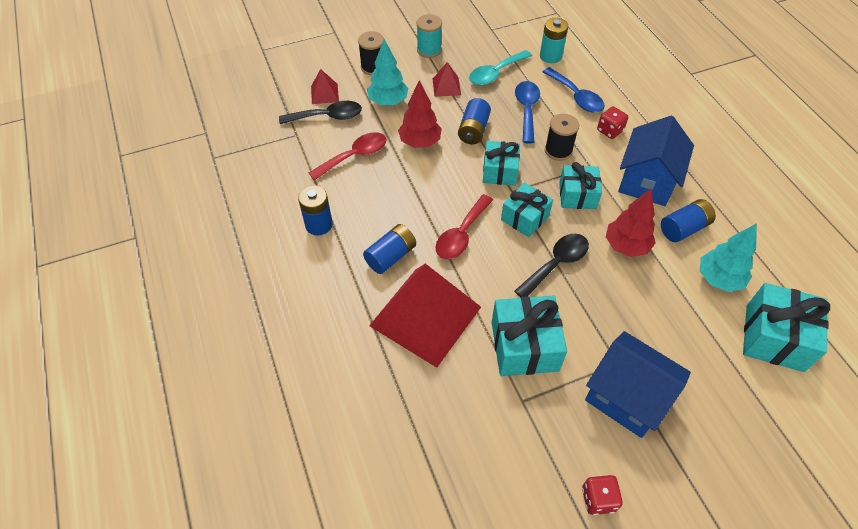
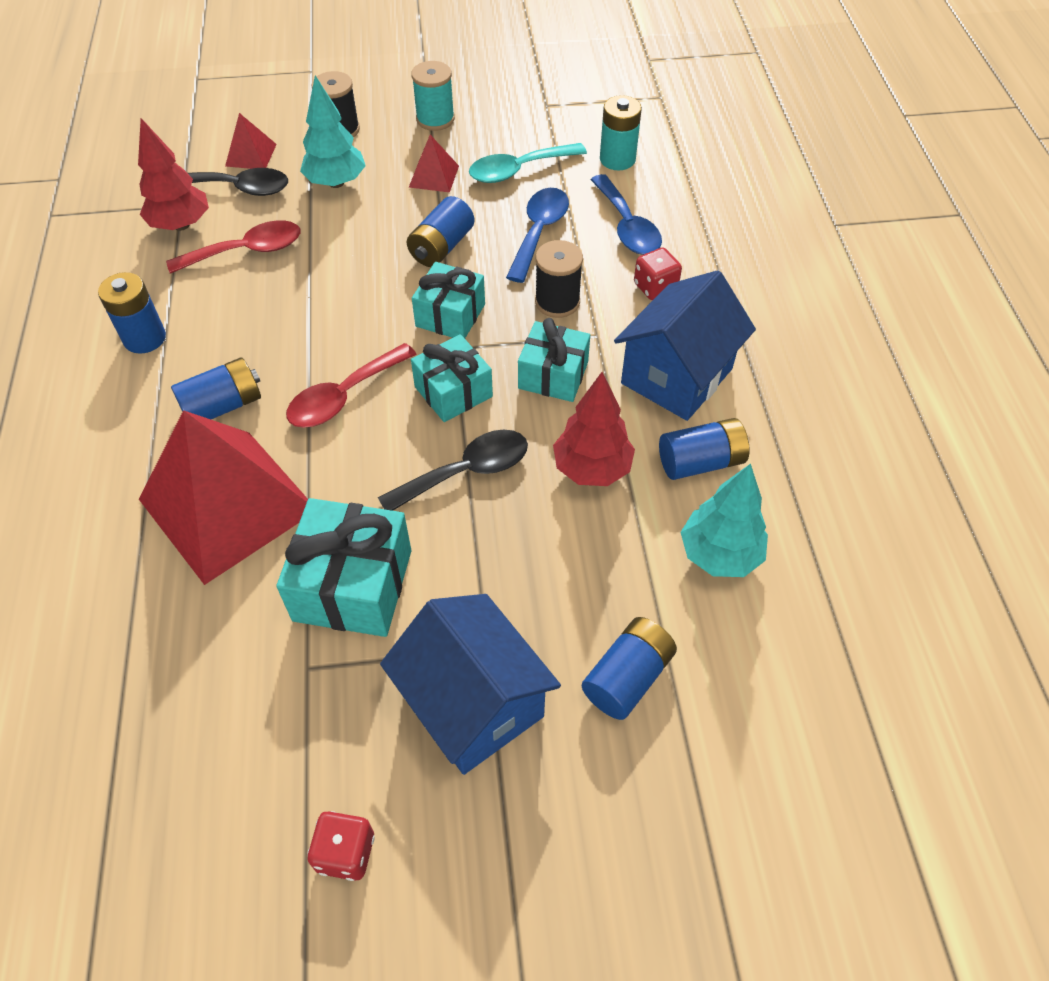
camera: 15 degrees right, 0 degrees up
red tree [398,80,442,148] -> red tree moved to [138,118,209,231]
turquoise gift [743,283,830,372] -> none
none -> blue battery [582,617,677,720]

